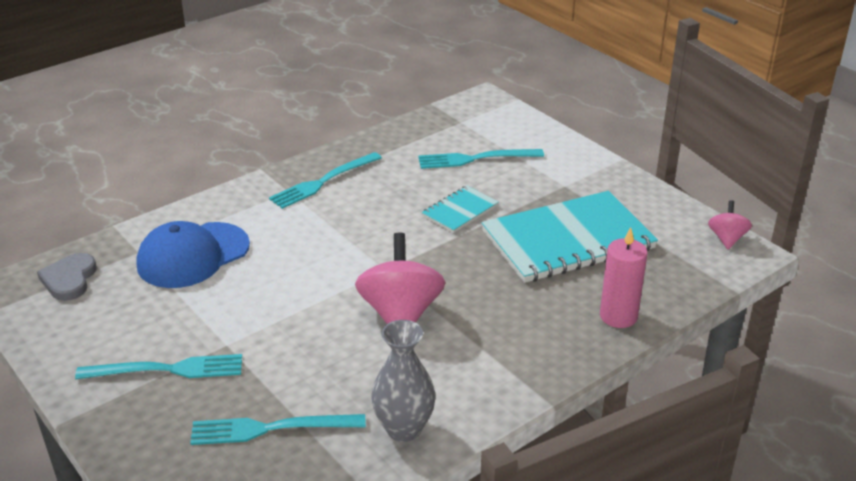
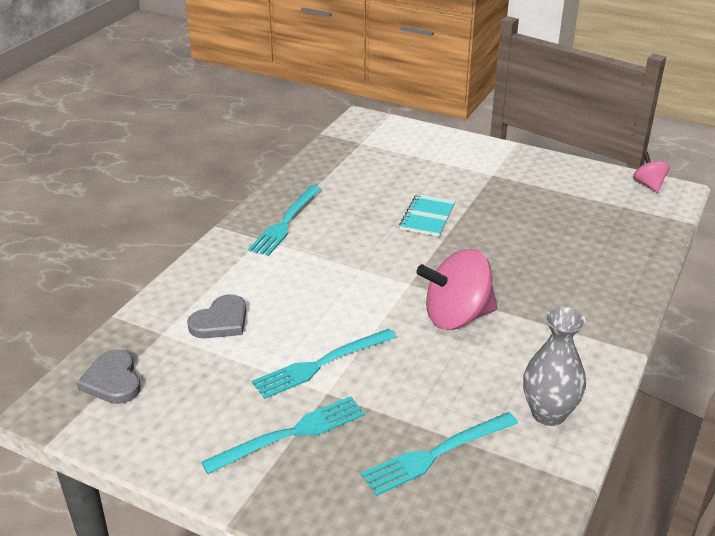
camera: 25 degrees left, 0 degrees up
blue cap [136,221,250,288] -> grey heart [187,294,246,338]
pink spinning top [355,232,445,324] -> pink spinning top turned 75 degrees counterclockwise [416,249,497,330]
turquoise fork [418,149,544,169] -> turquoise fork moved to [252,328,397,399]
turquoise notebook [482,191,658,283] -> none
pink candle [600,227,648,328] -> none

